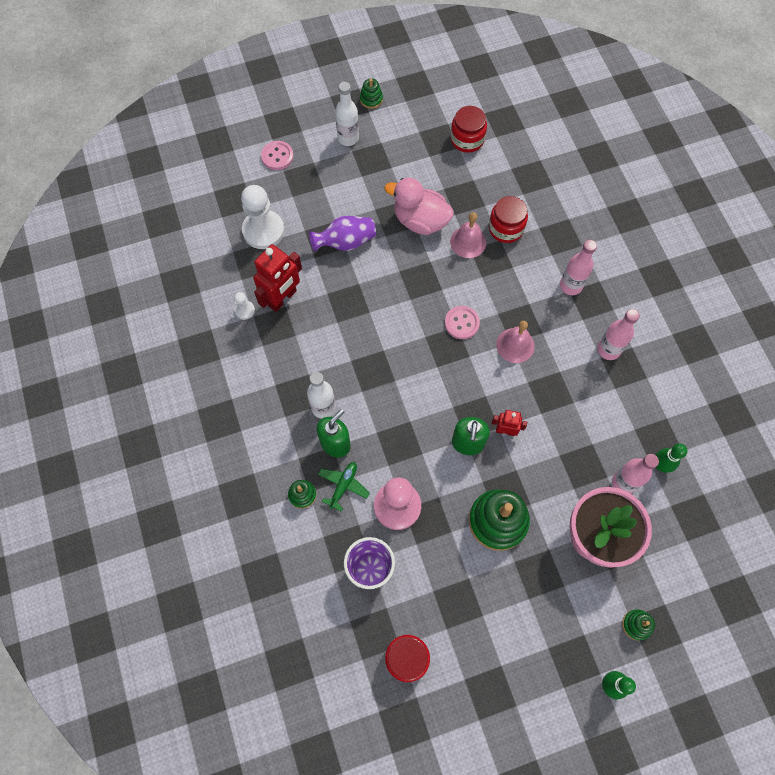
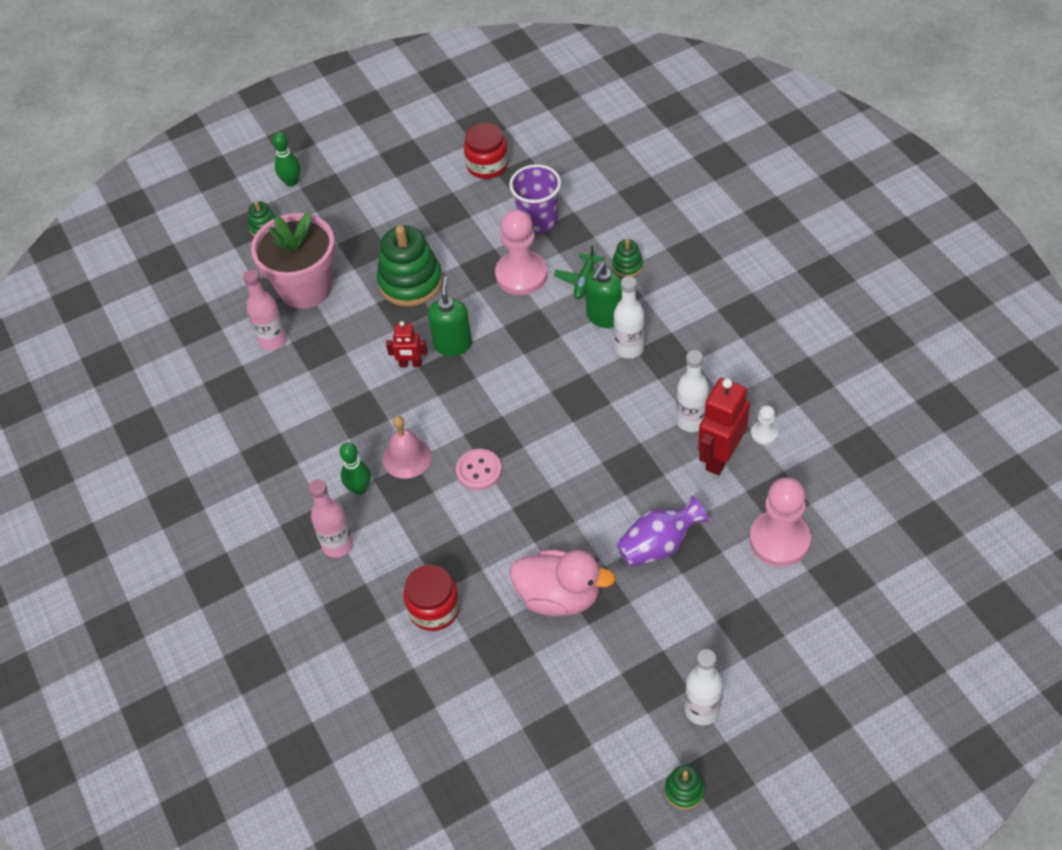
camera: 175 degrees right, 15 degrees down
white pawn [241,185,284,249] -> pink pawn [750,477,811,566]
pink button [261,141,294,170] -> none
pink bell [450,212,486,258] -> none
red jar [451,106,487,153] -> none
pink bottle [597,309,640,360] -> none
green bowling pin [656,444,688,473] -> green bowling pin moved to [339,442,371,495]
none -> white bottle [676,350,709,432]

